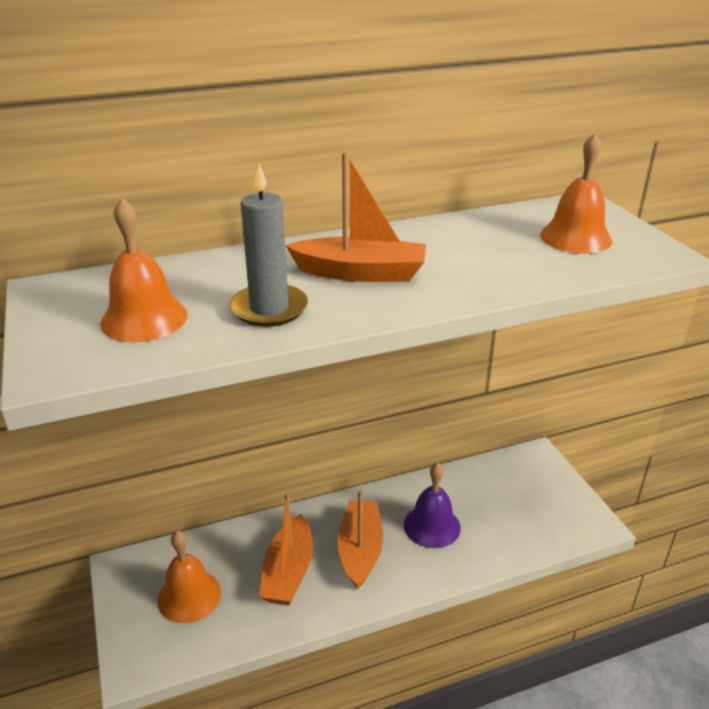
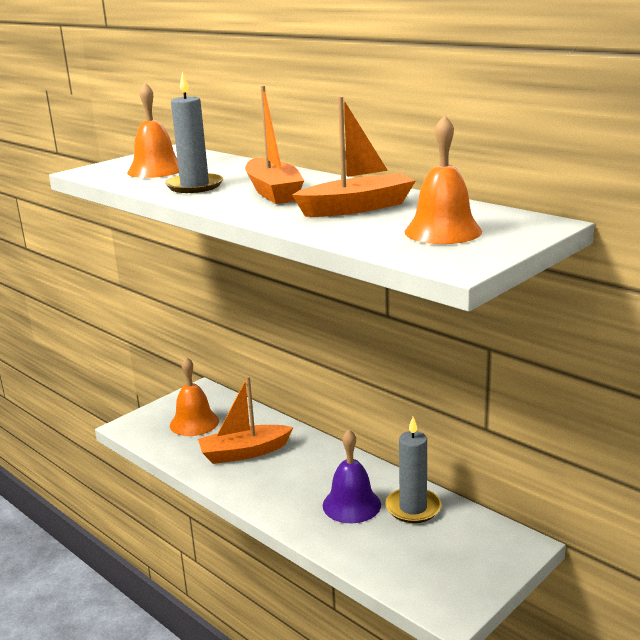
camera: 65 degrees right, 10 degrees down
orange boat [338,490,383,590] -> orange boat moved to [292,96,416,217]
none -> grey candle [385,417,441,523]

